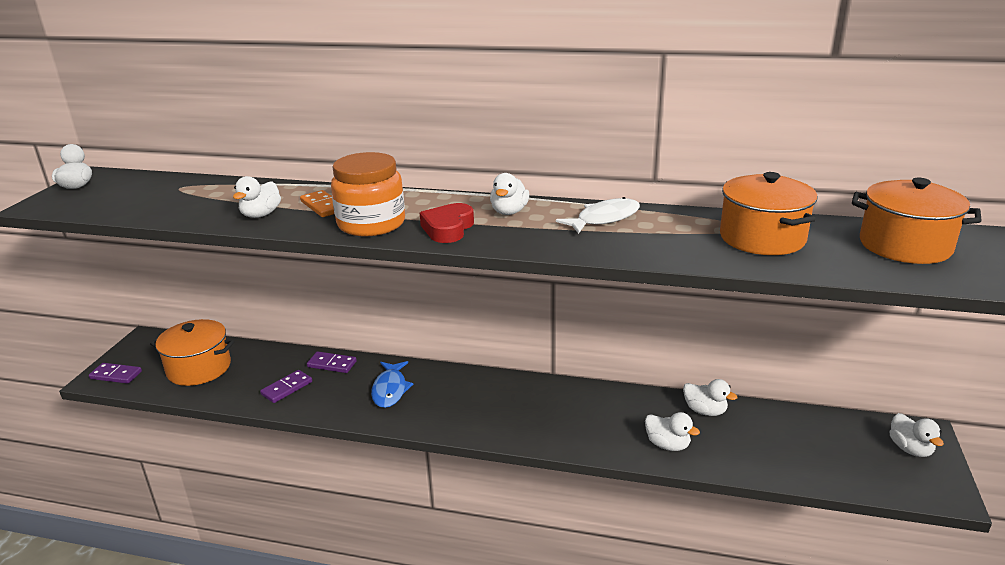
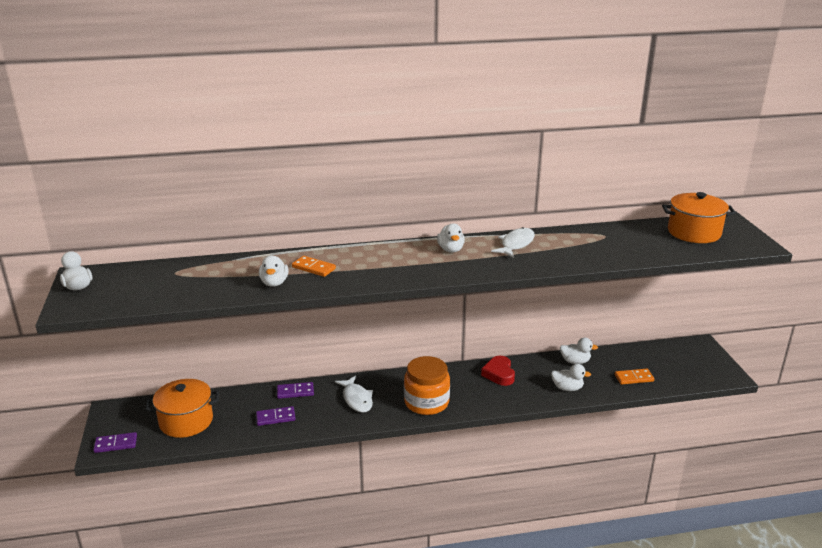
camera: 25 degrees left, 0 degrees up
purple domino [260,370,312,403] -> purple domino turned 60 degrees clockwise [256,406,295,426]
orange jar [331,152,405,236] -> orange jar moved to [404,356,450,415]
blue fish [371,361,413,408] -> white fish [335,376,373,413]
red heart [420,203,474,243] -> red heart moved to [481,356,515,386]
orange pot [720,172,817,255] -> none
white duck [889,413,944,457] -> none
none -> orange domino [615,369,654,385]

